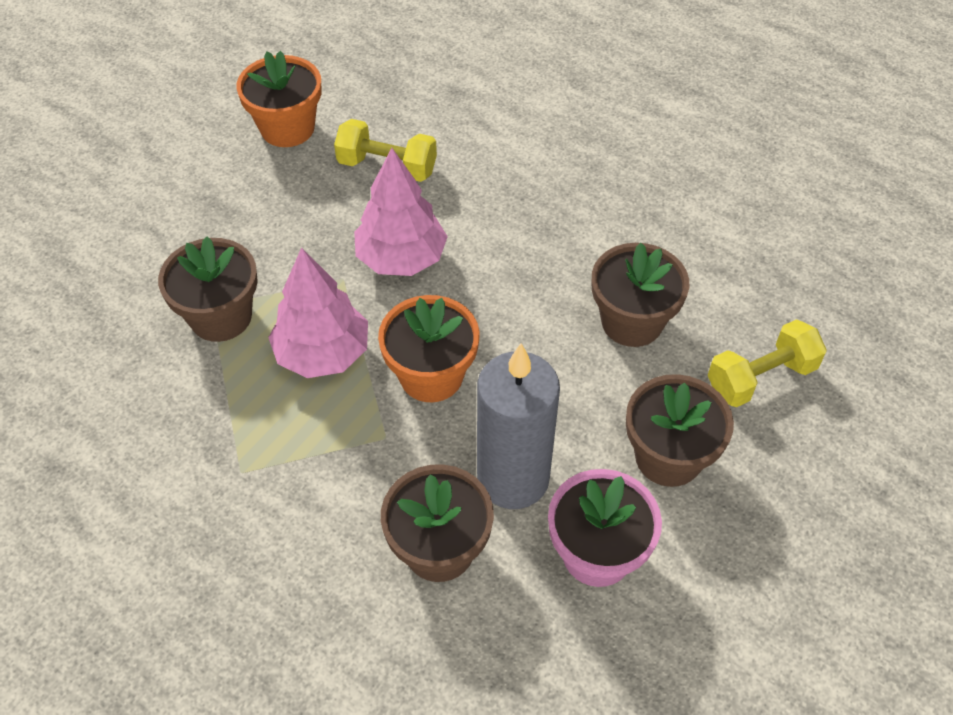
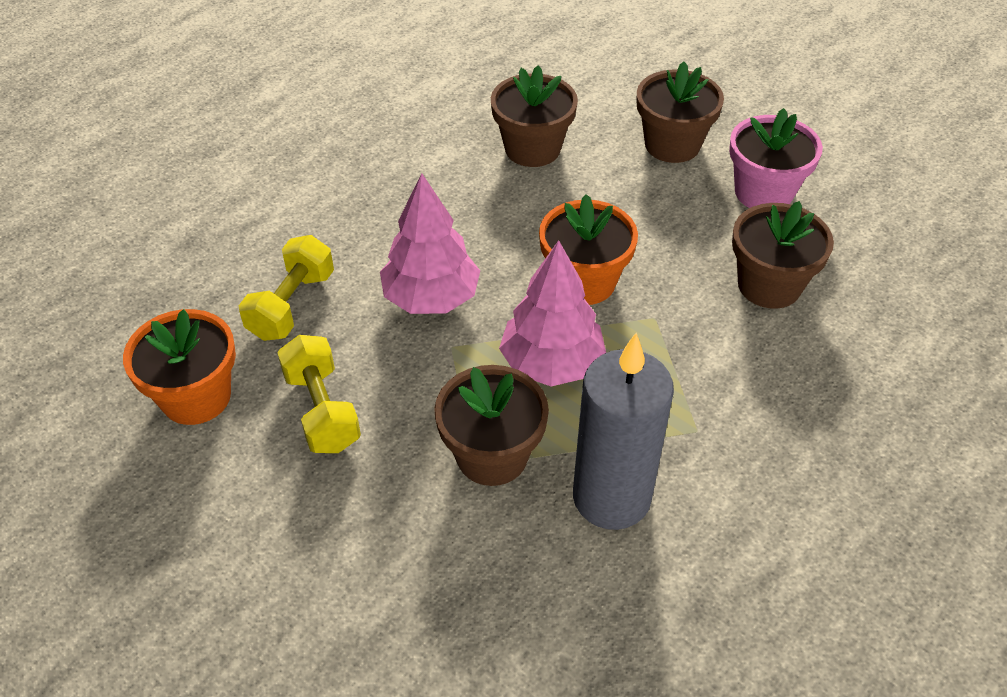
camera: 85 degrees left, 5 degrees down
grey candle [477,343,560,509] -> grey candle moved to [573,333,674,530]
yellow dumbbell [707,319,827,407] -> yellow dumbbell moved to [277,335,361,453]

